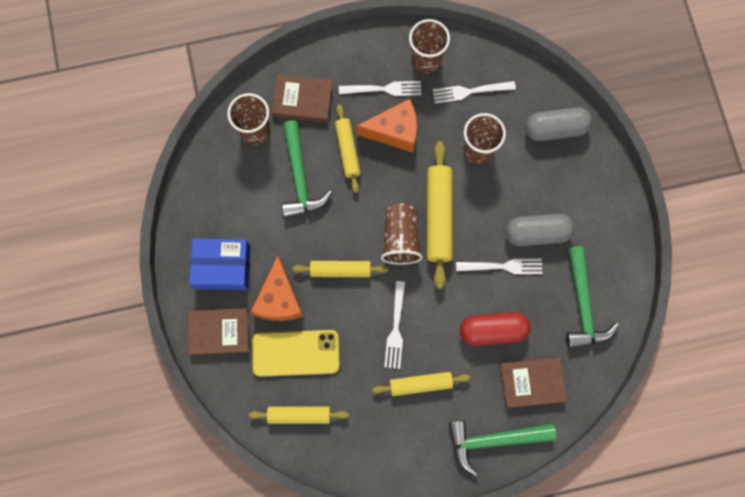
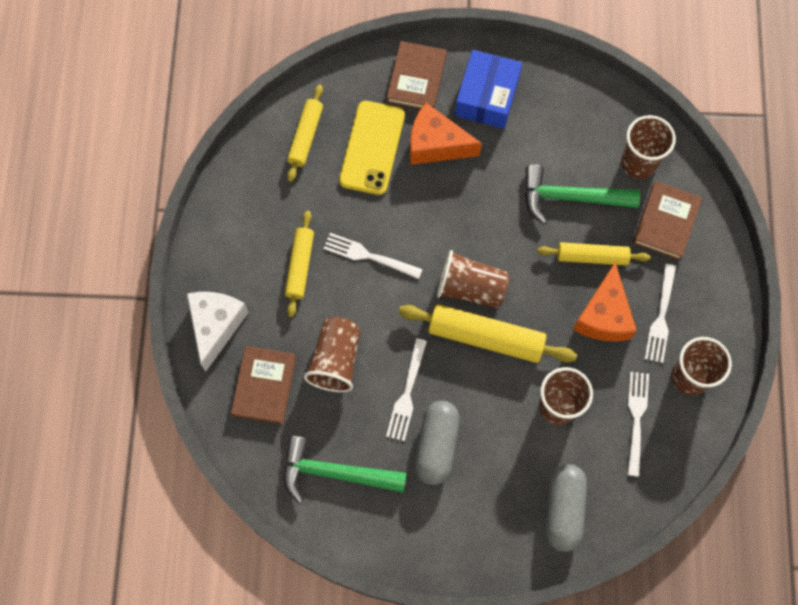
camera: 105 degrees right, 5 degrees down
yellow rolling pin [292,261,389,277] -> none
green hammer [449,420,556,476] -> white cheese [187,292,249,371]
red capsule [460,312,531,346] -> brown cup [304,317,361,392]

